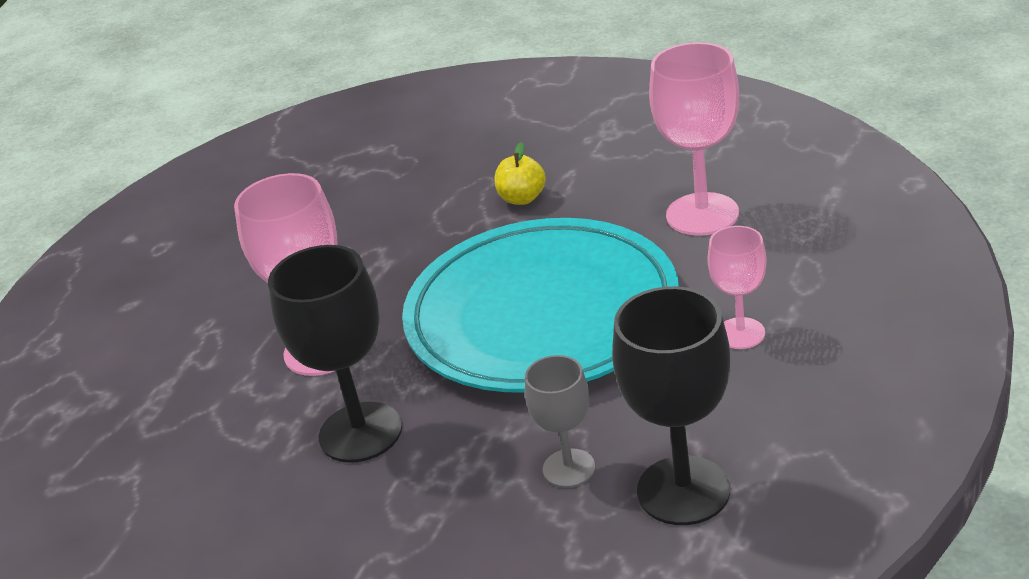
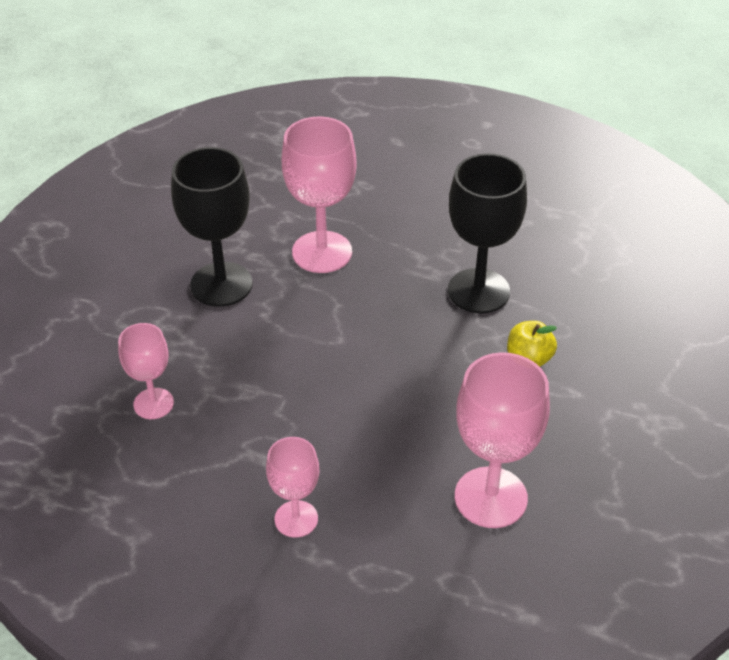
camera: 80 degrees right, 10 degrees up
turquoise plate [402,218,679,392] -> none
grey goblet [525,355,595,488] -> pink goblet [118,323,174,419]
black goblet [612,286,730,525] -> black goblet moved to [448,153,527,313]

